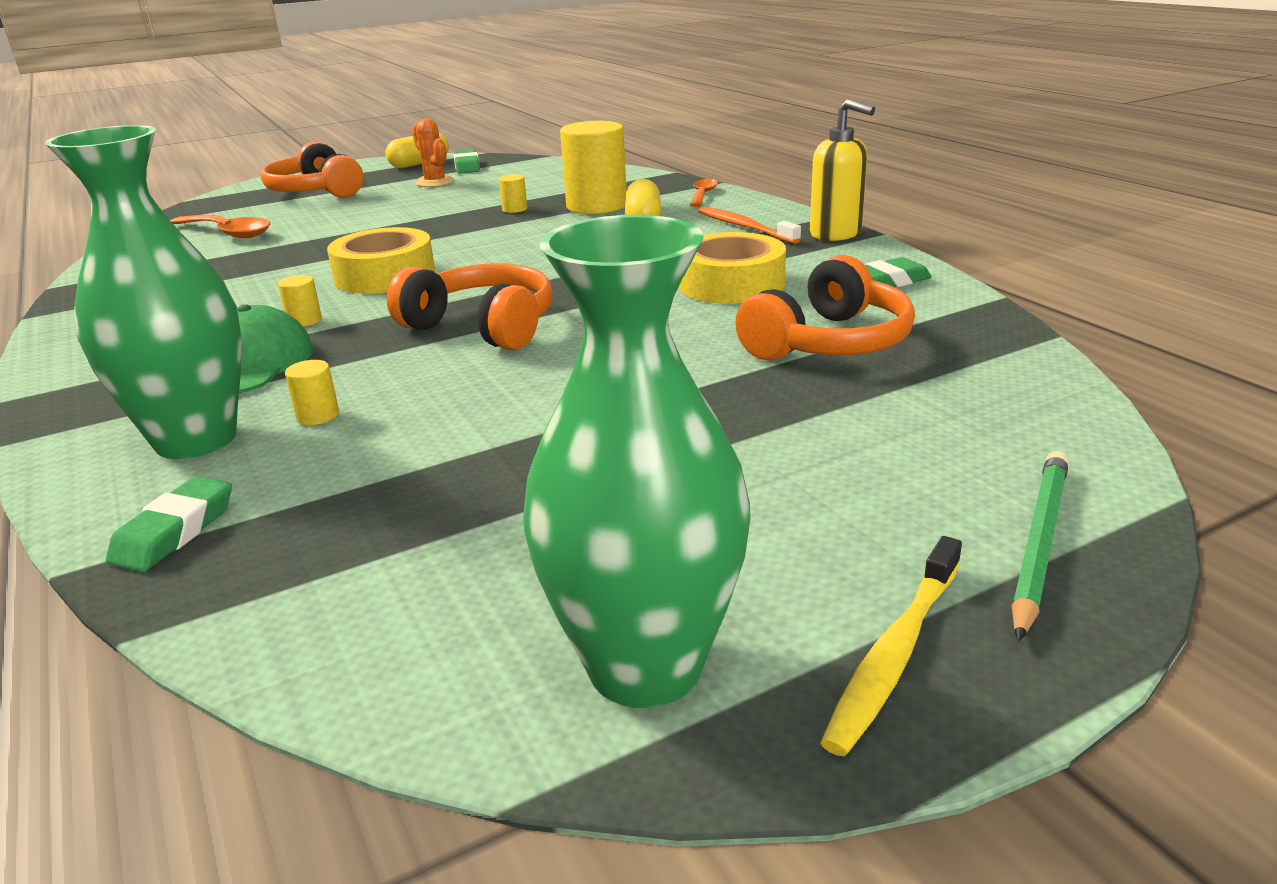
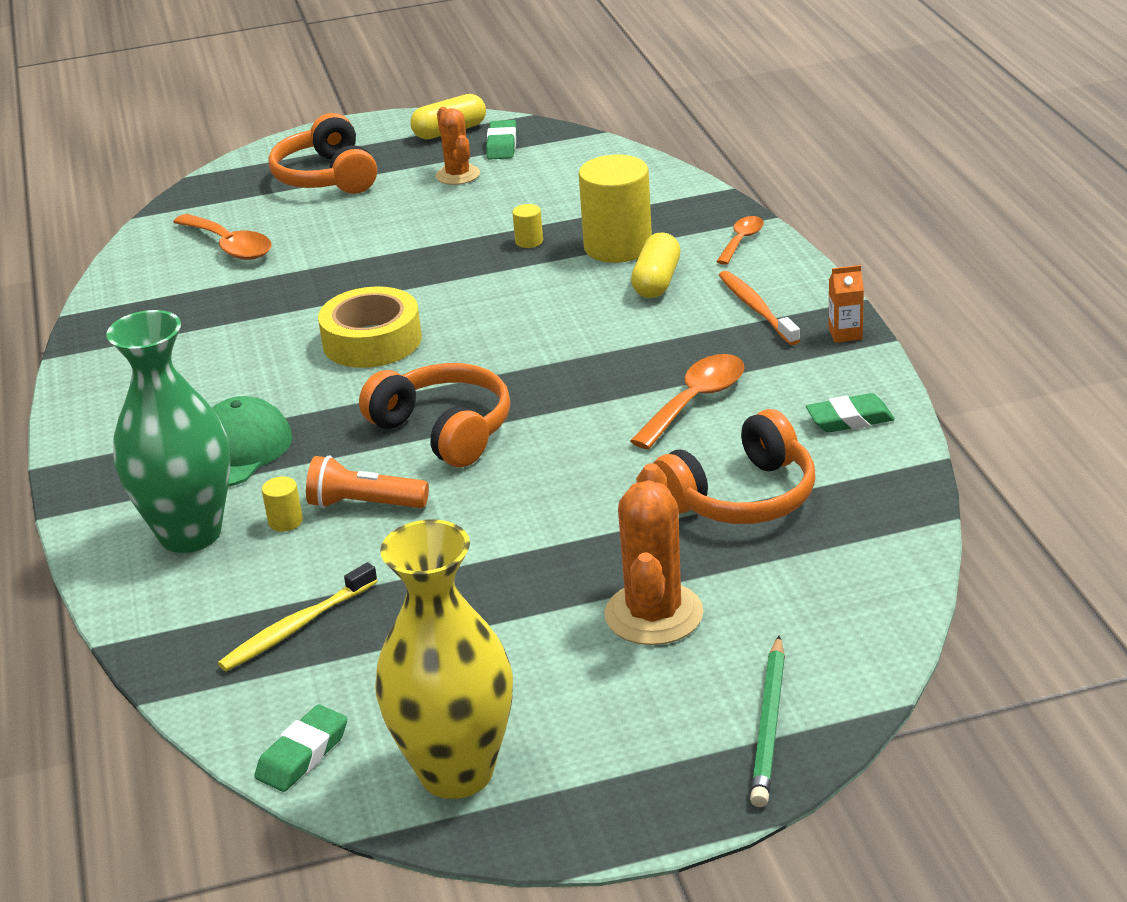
camera: 15 degrees right, 5 degrees up
green eraser [106,476,232,572] -> green eraser moved to [254,705,347,792]
yellow cylinder [278,275,322,327] -> none
green vase [523,215,750,708] -> yellow vase [375,520,513,799]
yellow tape [678,232,786,304] -> orange spoon [630,354,744,449]
yellow soap dispenser [810,99,875,241] -> orange carton [829,265,864,343]
yellow toothbrush [820,536,962,756] -> yellow toothbrush moved to [218,562,377,671]
green pencil [1011,451,1069,642] -> green pencil turned 150 degrees clockwise [750,635,785,807]
none -> orange flashlight [306,456,429,508]
none -> orange cactus [605,463,704,645]

